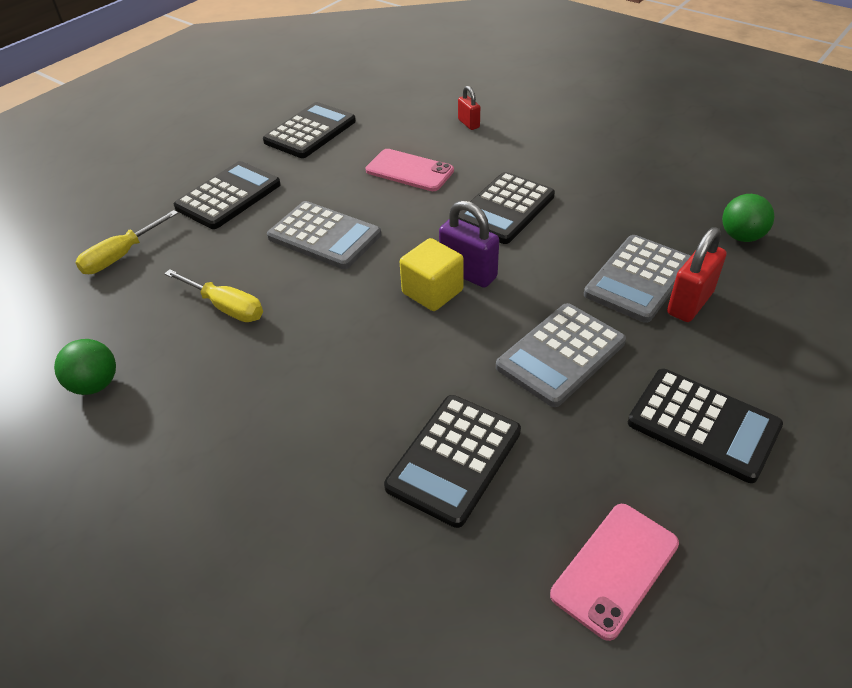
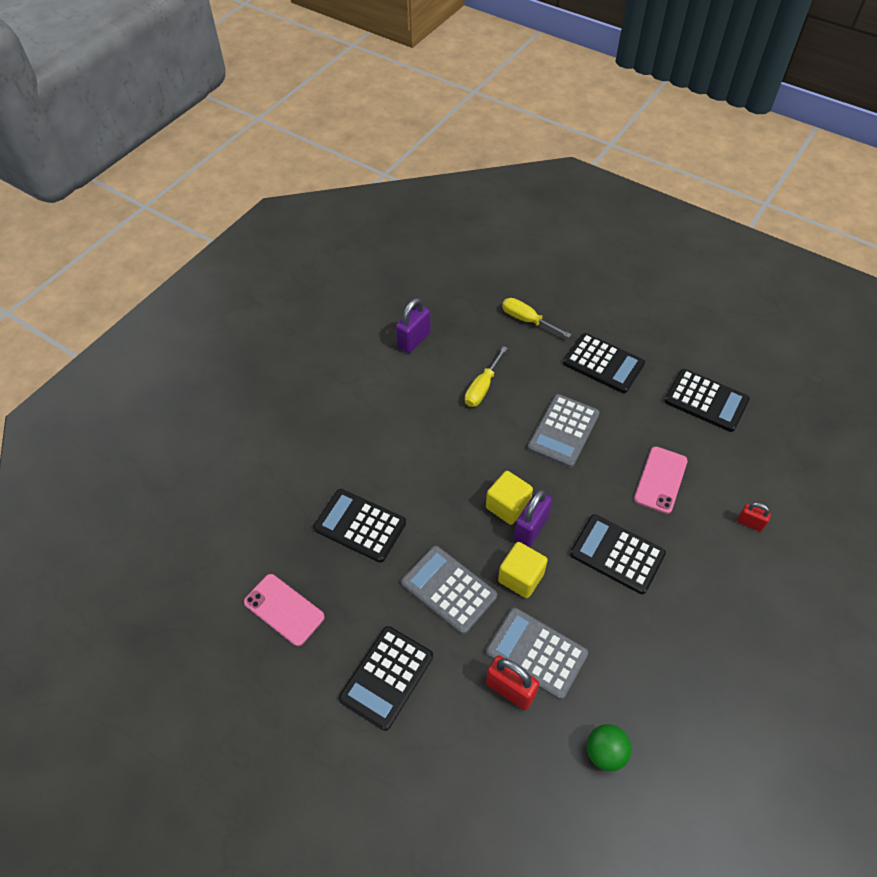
camera: 85 degrees right, 10 degrees up
green ball [54,339,116,395] -> purple padlock [396,298,431,353]
red padlock [458,86,480,130] -> red padlock turned 60 degrees clockwise [737,502,771,532]
none -> yellow cube [498,542,548,598]

